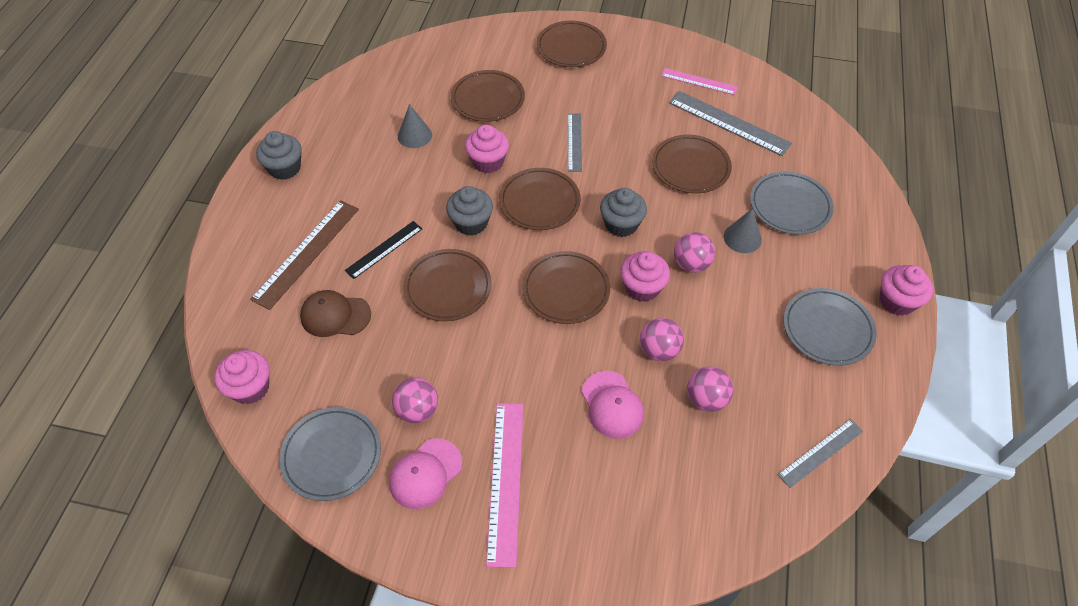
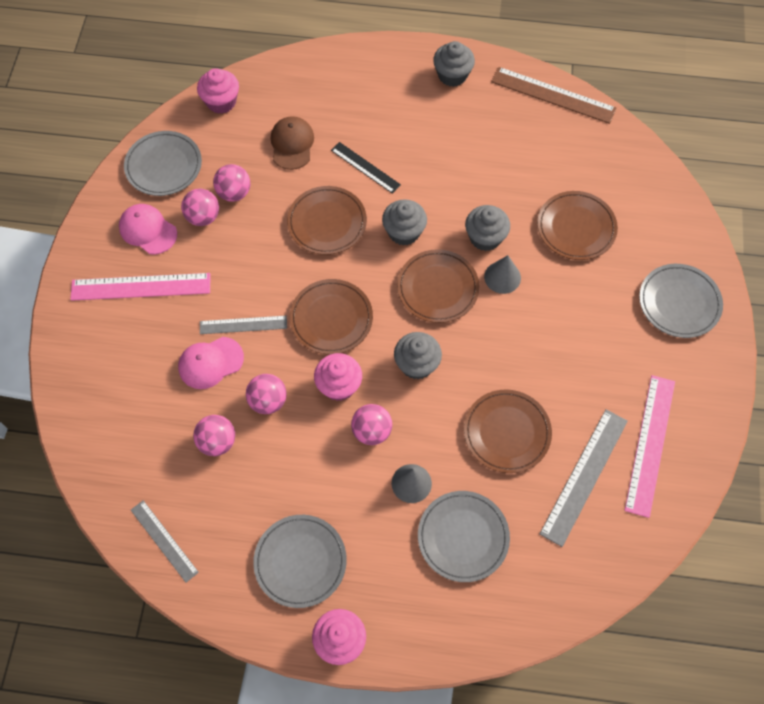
camera: 85 degrees right, 10 degrees up
brown ruler [250,200,359,310] -> brown ruler moved to [491,67,616,124]
grey cone [398,104,432,148] -> grey cone moved to [484,255,521,294]
pink cupcake [465,125,509,173] -> grey cupcake [465,205,510,251]
brown plate [536,21,607,67] -> grey plate [639,264,723,338]
grey ruler [568,113,582,172] -> grey ruler moved to [200,316,287,334]
pink ruler [661,68,738,95] -> pink ruler [624,375,675,518], size x1.62
none -> pink ball [213,164,250,202]

